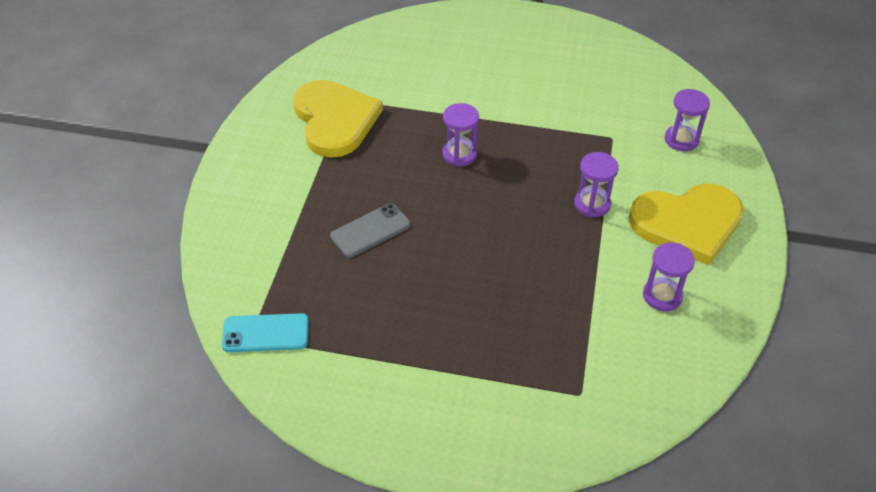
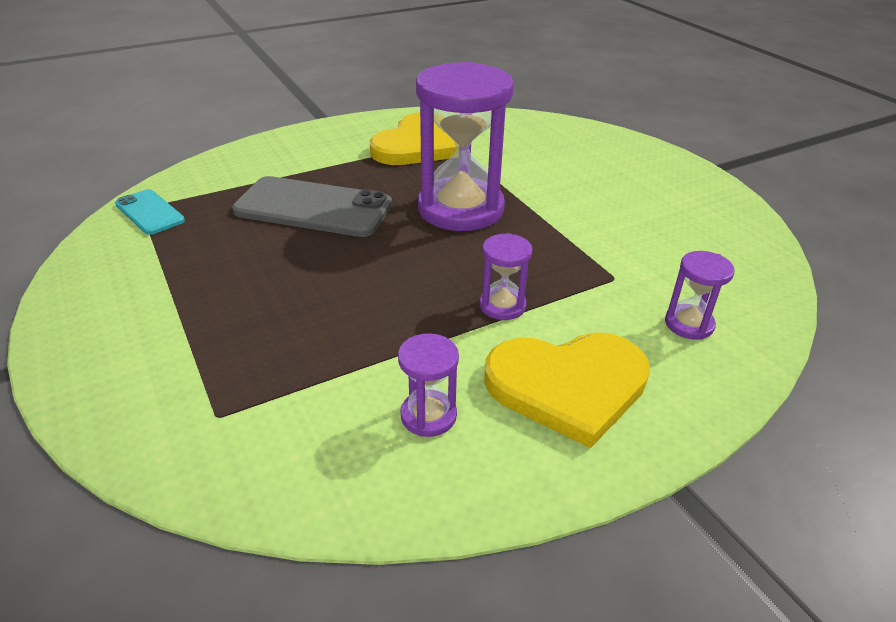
camera: 50 degrees right, 10 degrees down
grey phone [330,203,411,258] -> grey phone [232,176,392,237], size x1.87
purple hourglass [442,103,479,166] -> purple hourglass [416,62,514,231], size x2.25
yellow heart [629,184,744,265] -> yellow heart turned 45 degrees counterclockwise [484,332,650,449]

